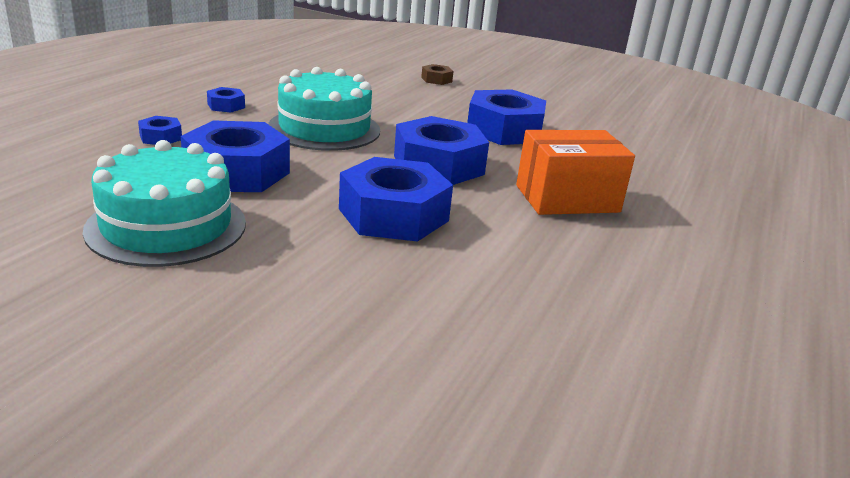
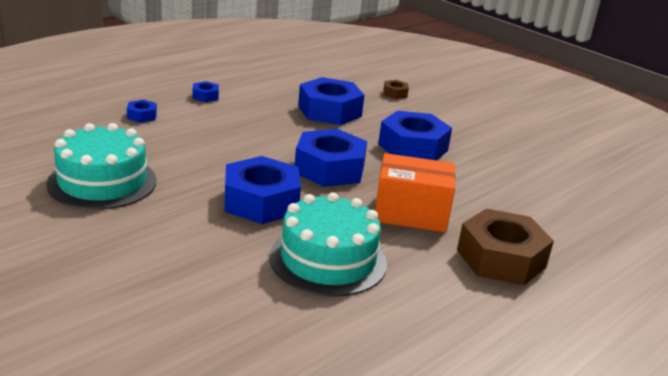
camera: 20 degrees right, 0 degrees up
blue nut [181,120,290,192] -> blue nut moved to [298,77,364,125]
turquoise cake [268,67,380,151] -> turquoise cake moved to [269,192,387,297]
none -> brown nut [457,209,554,285]

